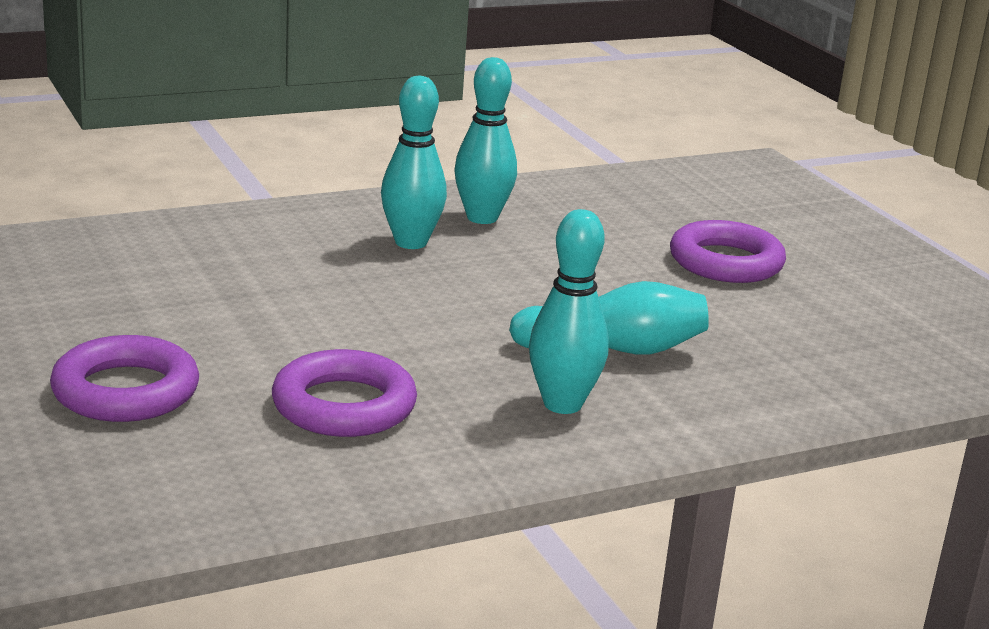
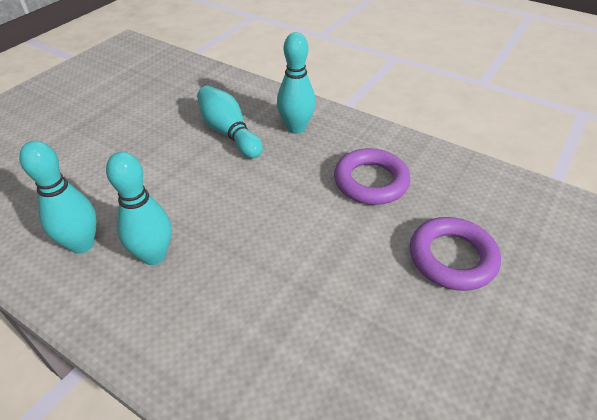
camera: 120 degrees left, 20 degrees up
purple ring [670,220,786,283] -> none

